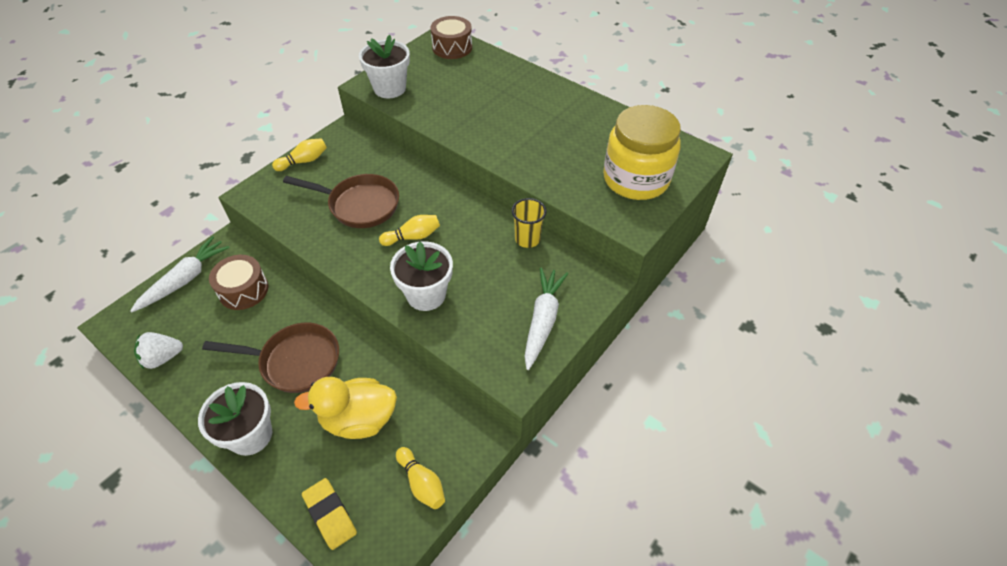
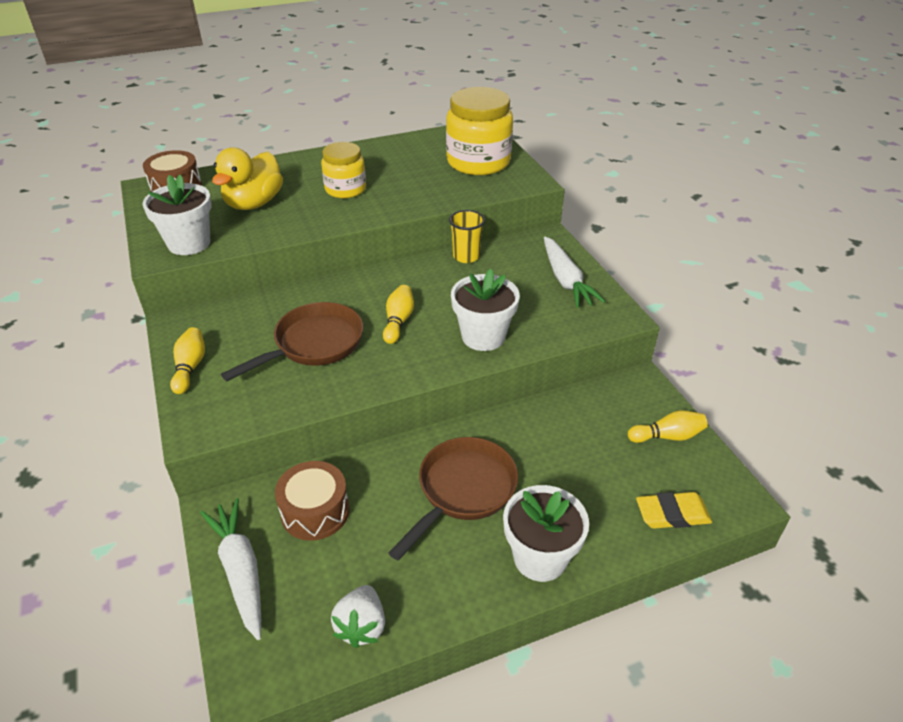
camera: 60 degrees left, 10 degrees down
yellow duck [294,377,397,439] -> yellow duck moved to [212,147,283,210]
white carrot [524,267,568,370] -> white carrot turned 150 degrees counterclockwise [544,236,606,308]
none -> yellow jar [321,142,366,198]

